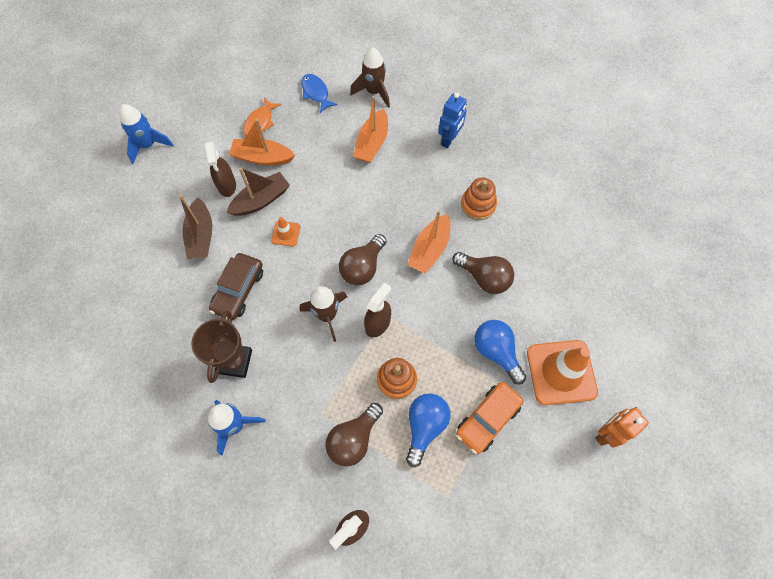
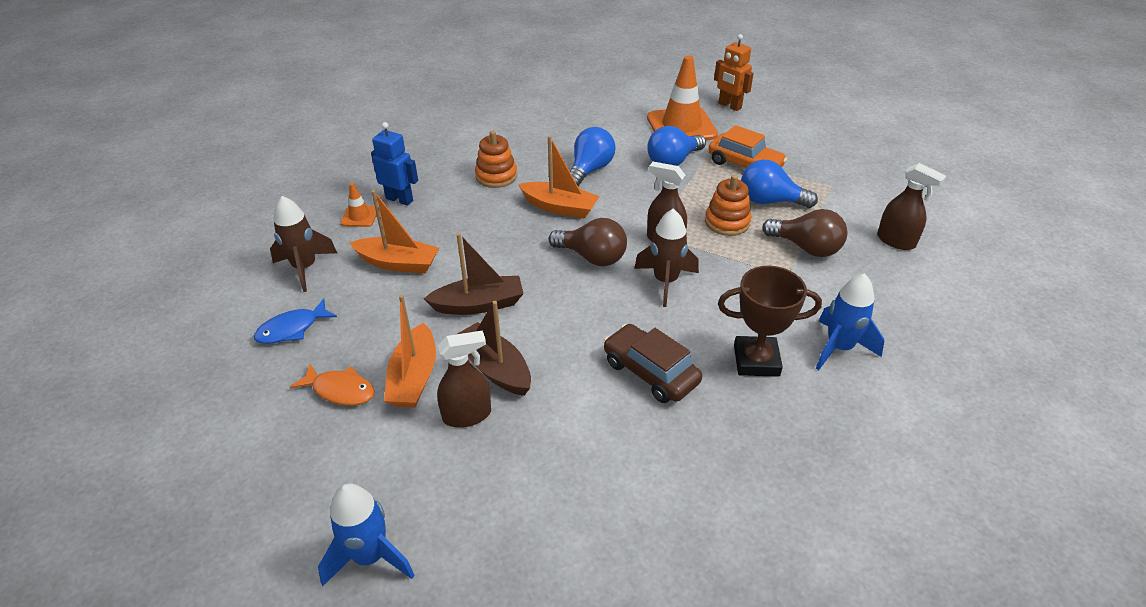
camera: 95 degrees left, 25 degrees down
brown boat [179,195,212,259] -> brown boat moved to [424,233,524,315]
brown car [209,253,263,320] -> brown car turned 150 degrees counterclockwise [603,324,702,403]
orange traffic cone [271,217,301,247] -> orange traffic cone moved to [341,183,377,227]
brown light bulb [452,252,514,294] -> blue light bulb [570,127,616,187]

